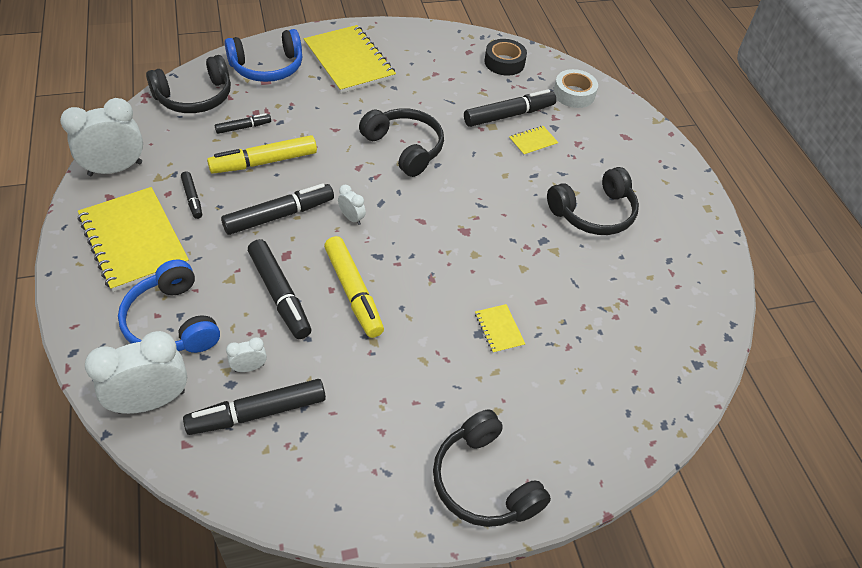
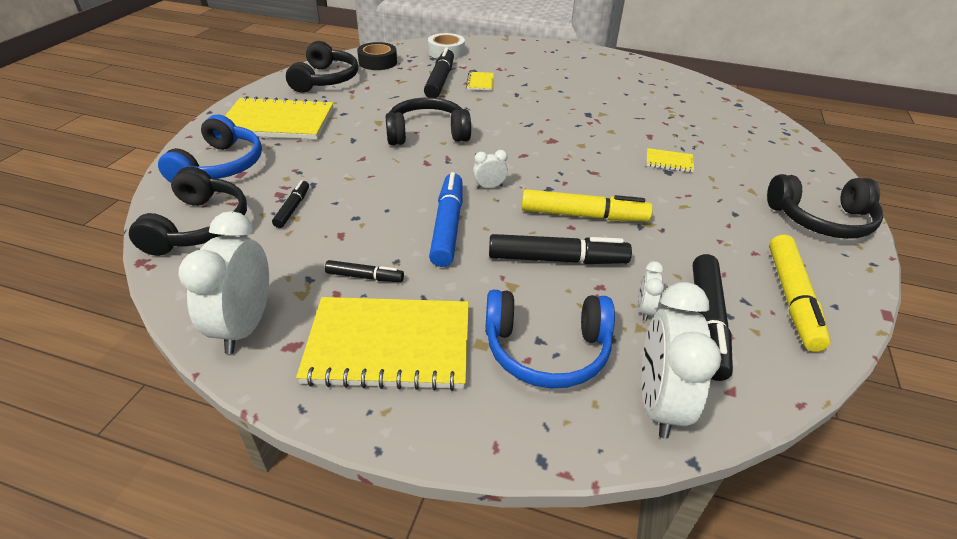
camera: 55 degrees left, 10 degrees down
yellow marker [207,135,317,174] -> yellow marker moved to [769,235,831,352]
black marker [221,183,334,235] -> blue marker [429,172,463,267]
black headphones [547,167,639,235] -> black headphones moved to [286,41,358,93]

